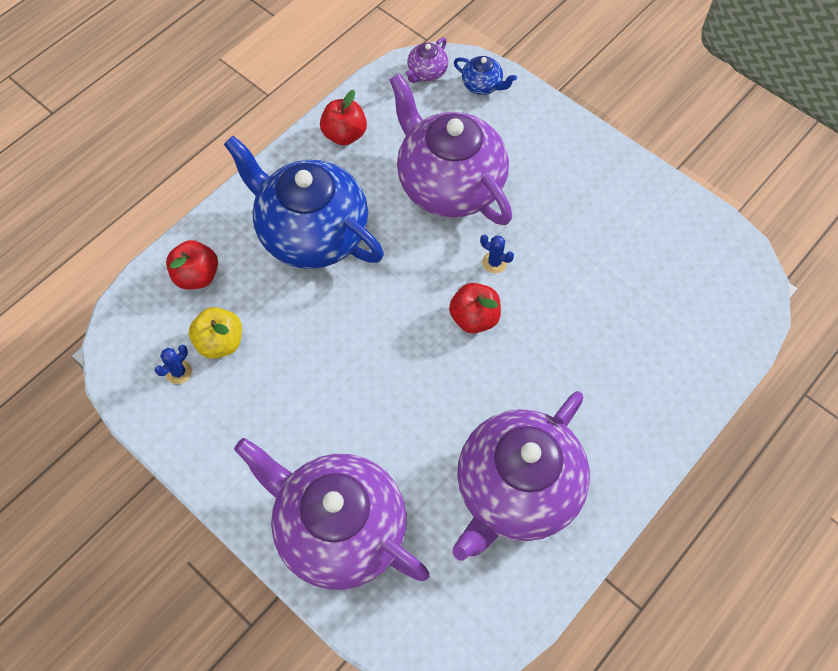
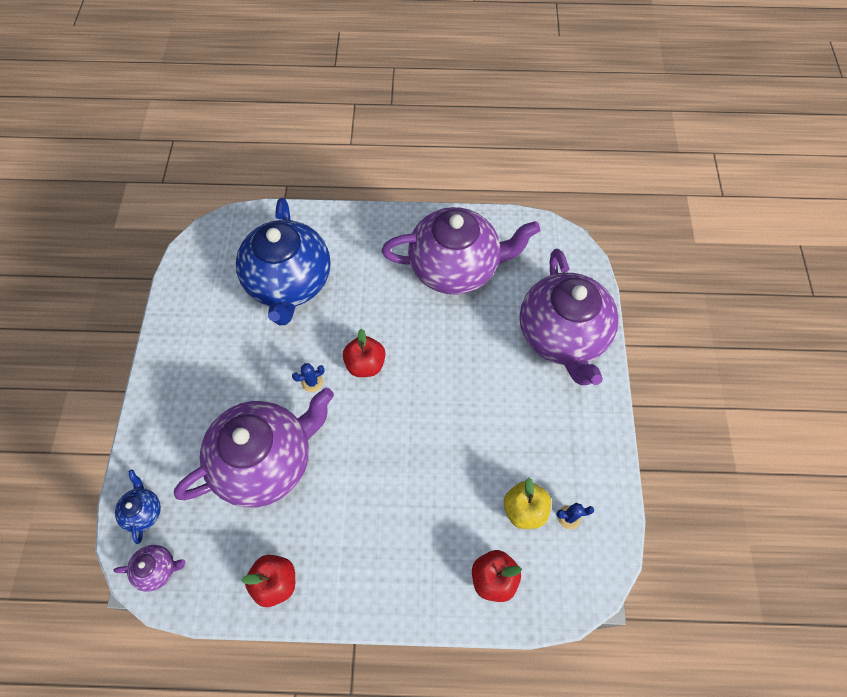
camera: 130 degrees left, 0 degrees up
blue teapot [224,136,384,269] -> blue teapot moved to [236,198,331,325]
purple teapot [389,73,512,225] -> purple teapot turned 135 degrees counterclockwise [174,387,334,508]
blue cactus [480,235,514,273] -> blue cactus turned 75 degrees clockwise [292,363,325,392]

